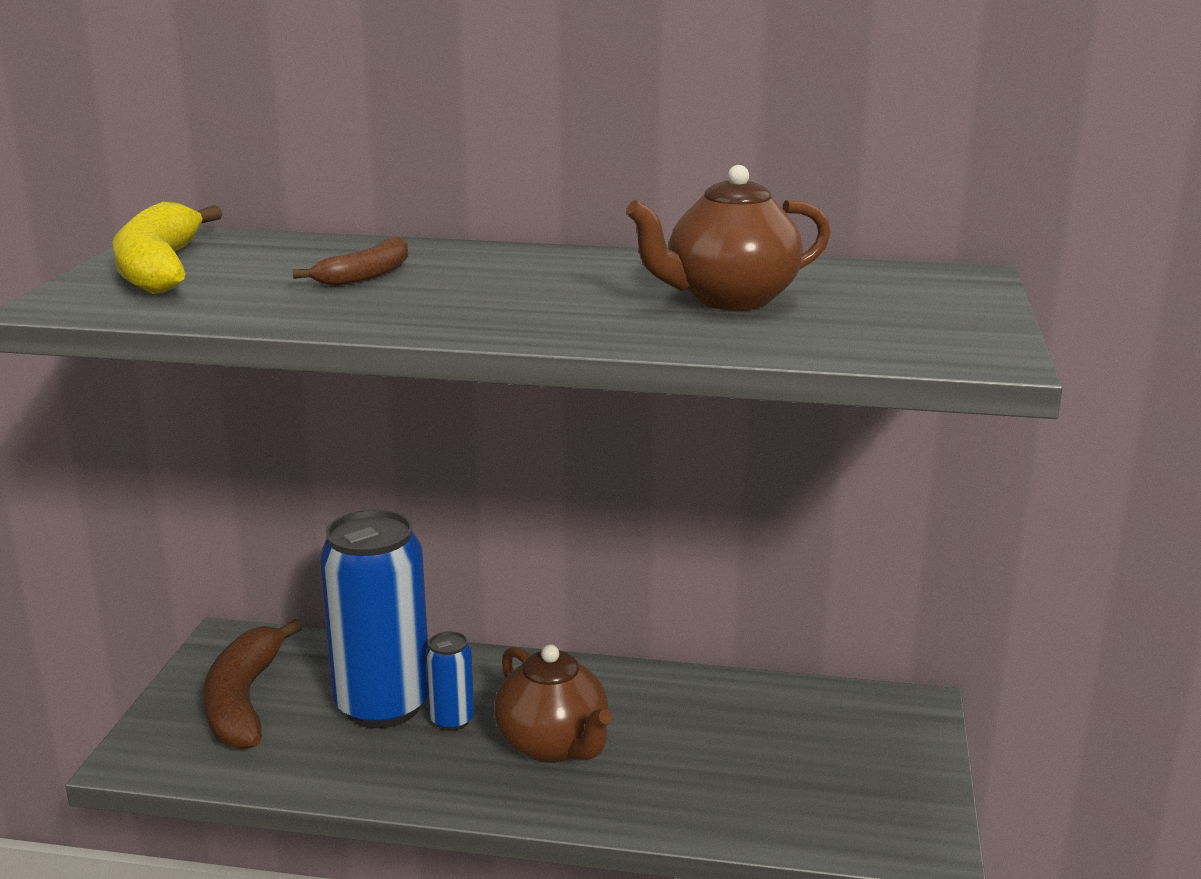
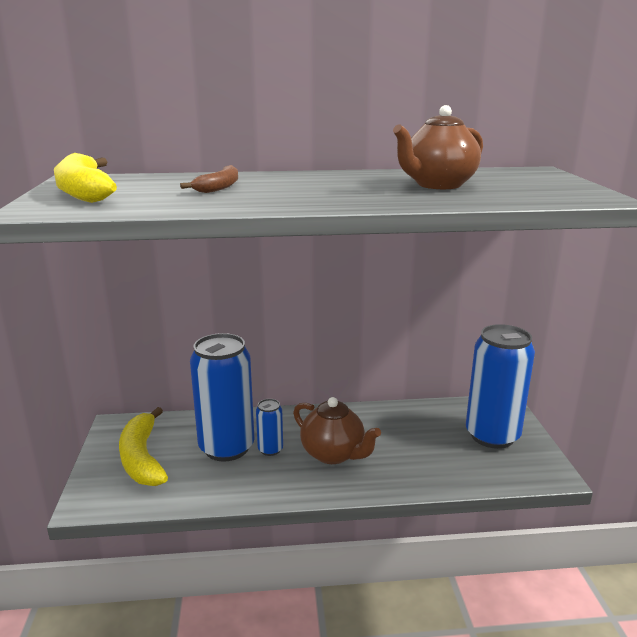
camera: 15 degrees left, 0 degrees up
brown banana [203,619,302,750] -> yellow banana [119,407,168,486]
none -> blue can [466,324,535,449]

